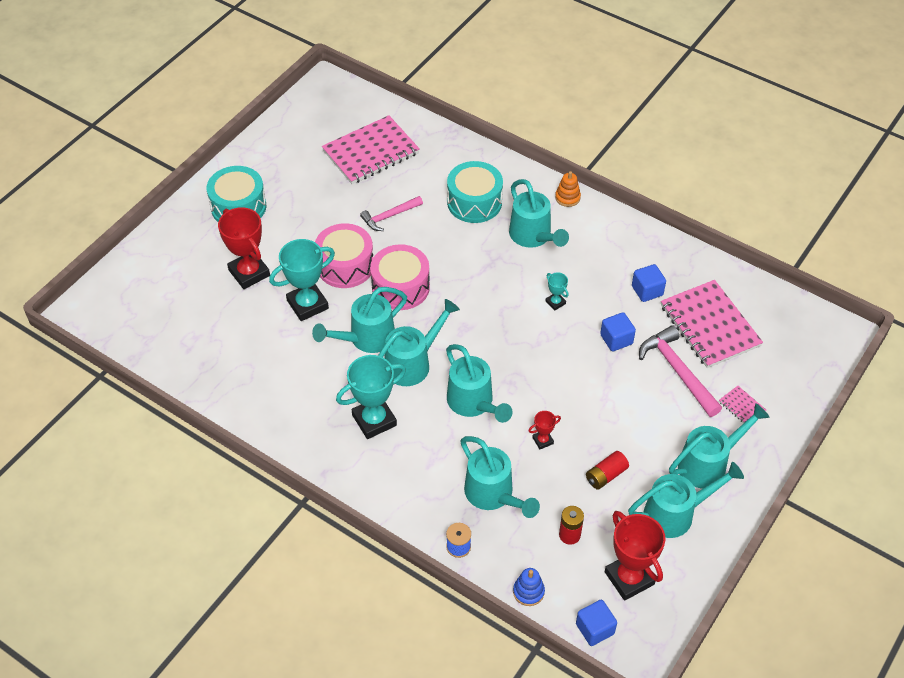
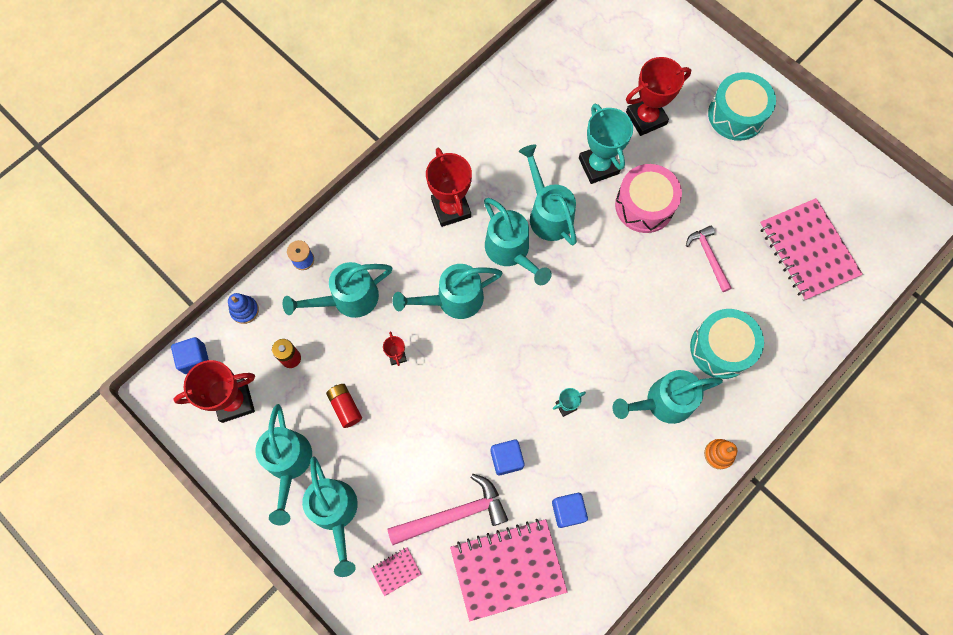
camera: 100 degrees right, 20 degrees up
turquoise trophy [336,355,406,439] -> red trophy [426,148,472,227]
pink drum [370,244,430,310] -> none

